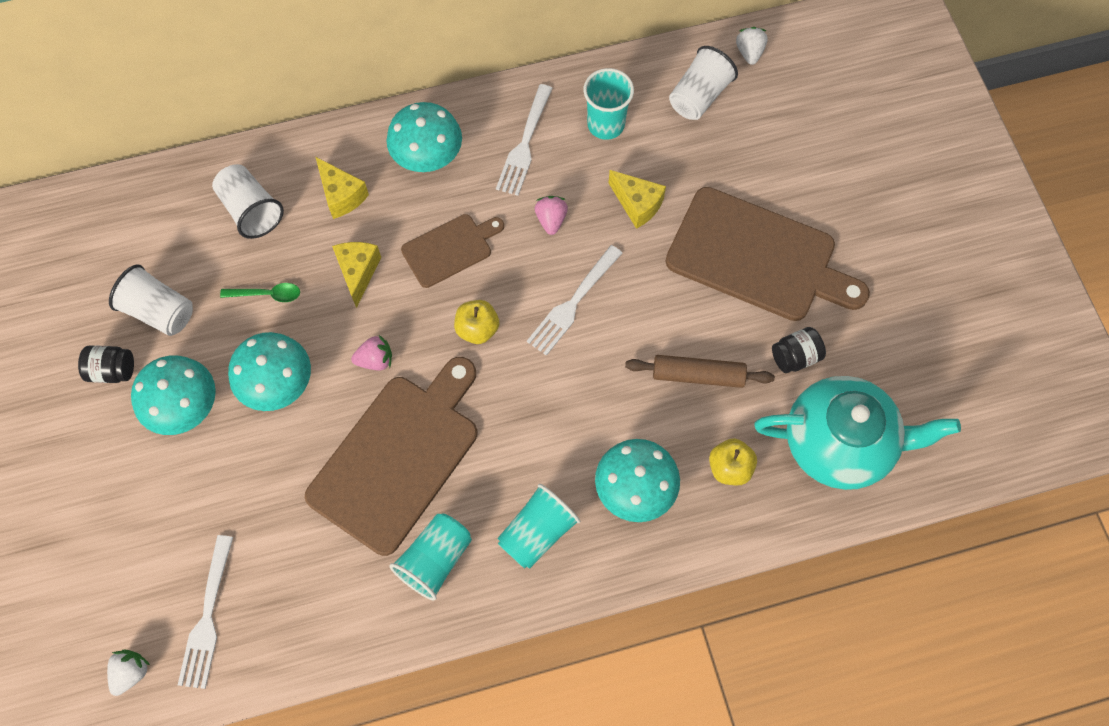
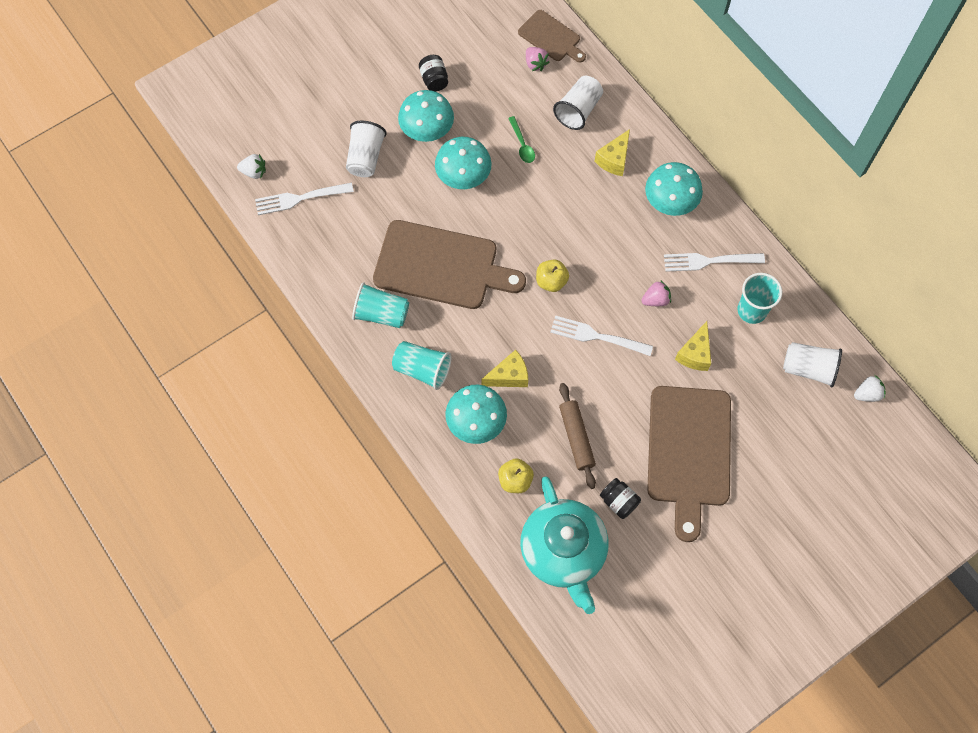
camera: 70 degrees right, 0 degrees up
white cup [109,265,193,336] -> white cup moved to [346,121,387,177]
yellow cheese [332,242,381,308] -> yellow cheese moved to [481,350,528,387]
pink strawberry [351,335,392,371] -> pink strawberry moved to [526,47,549,71]
brown cutting board [401,214,504,288] -> brown cutting board moved to [518,10,586,62]

